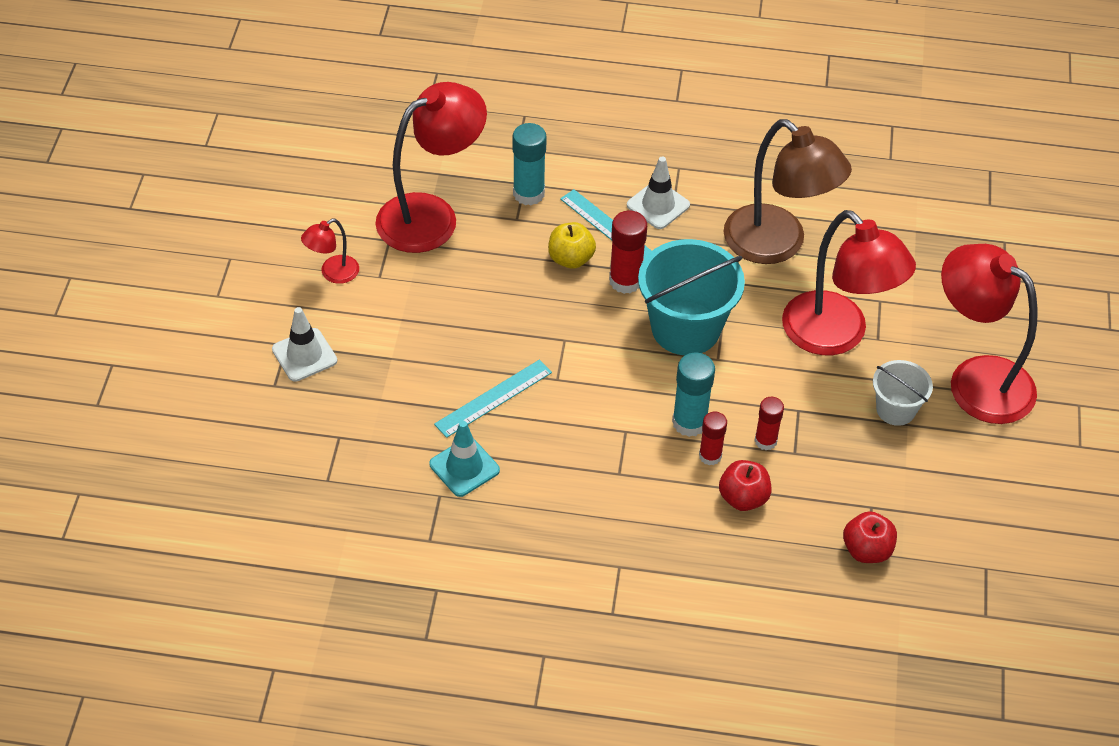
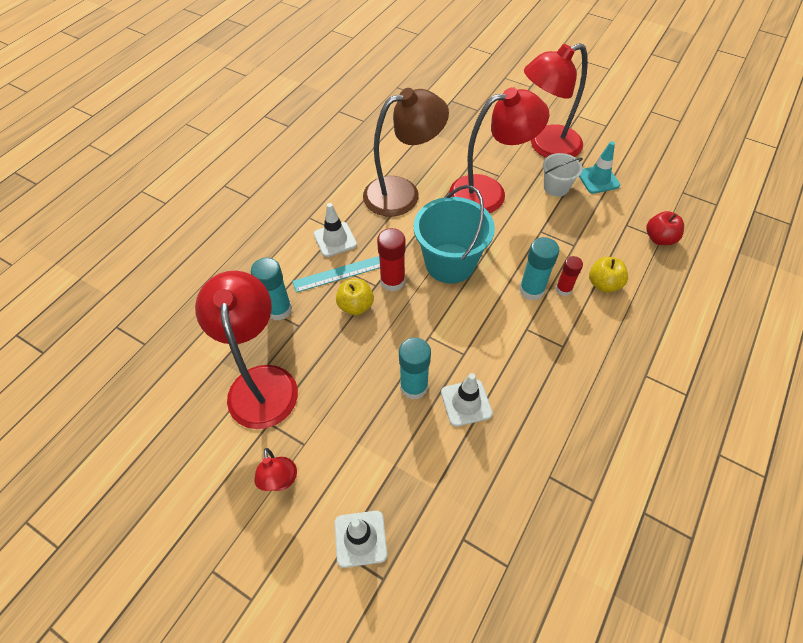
camera: 65 degrees left, 5 degrees up
turquoise traffic cone [429,421,500,497] -> turquoise traffic cone moved to [579,141,620,194]
turquoise ruler [434,360,552,438] -> white traffic cone [441,373,493,427]
red apple [719,460,771,511] -> yellow apple [589,257,628,293]
red glue stick [754,397,784,450] -> none
none -> turquoise glue stick [399,337,431,400]

